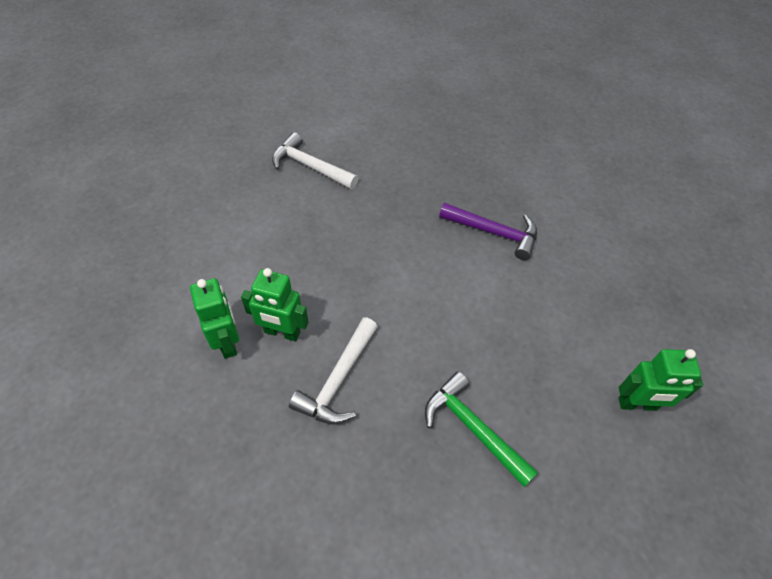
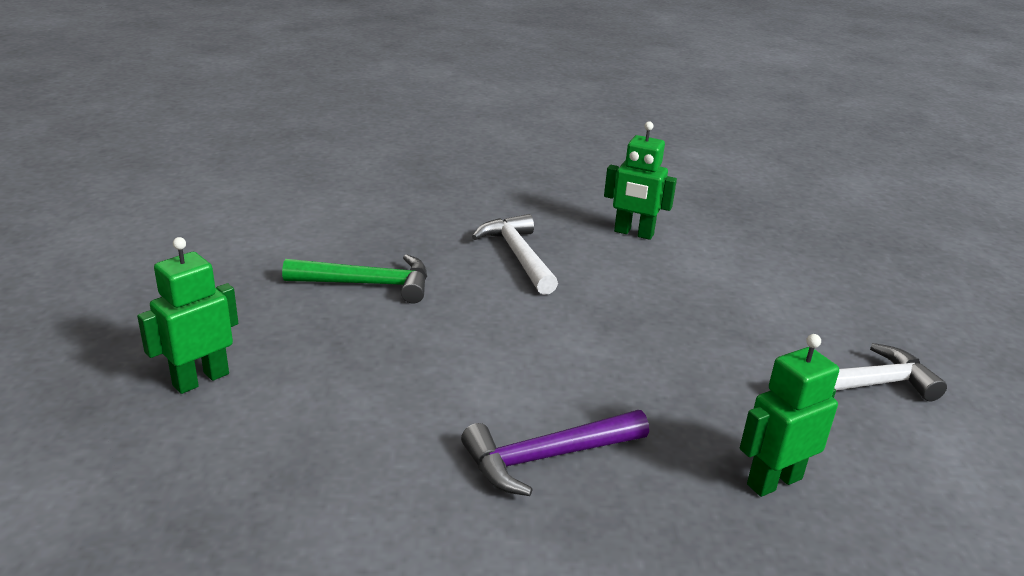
camera: 135 degrees right, 25 degrees down
green robot [241,268,309,342] -> green robot moved to [740,334,839,497]

